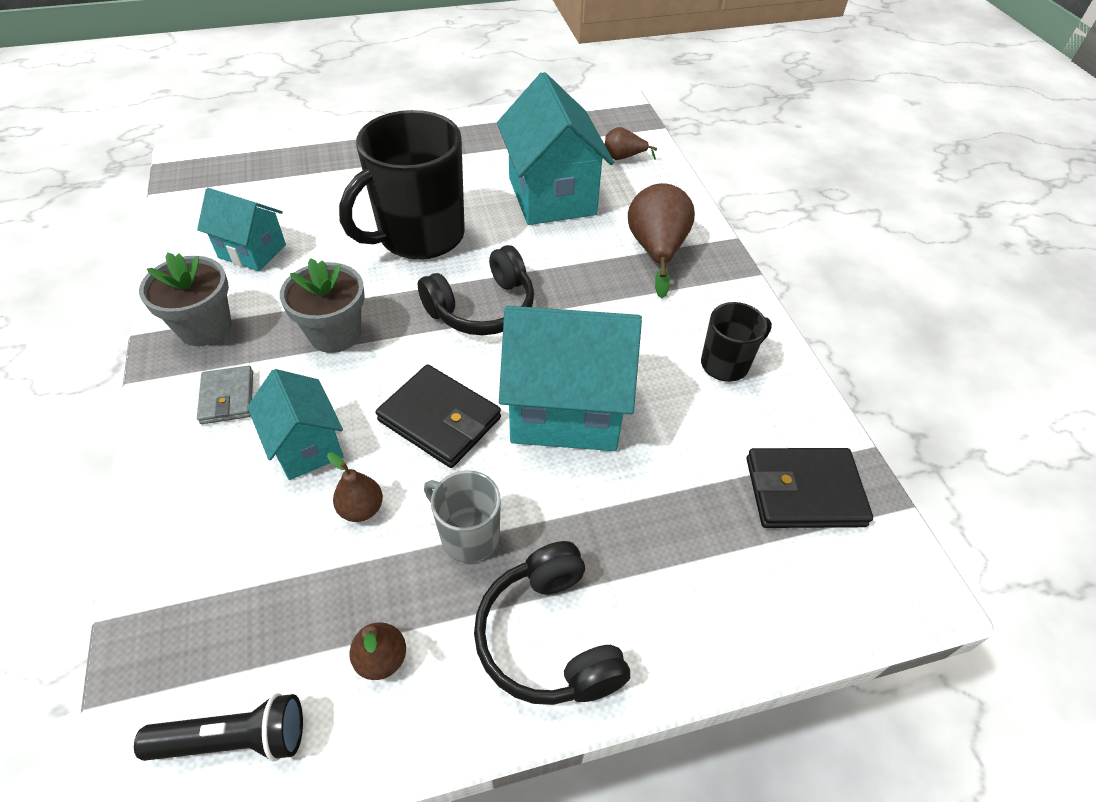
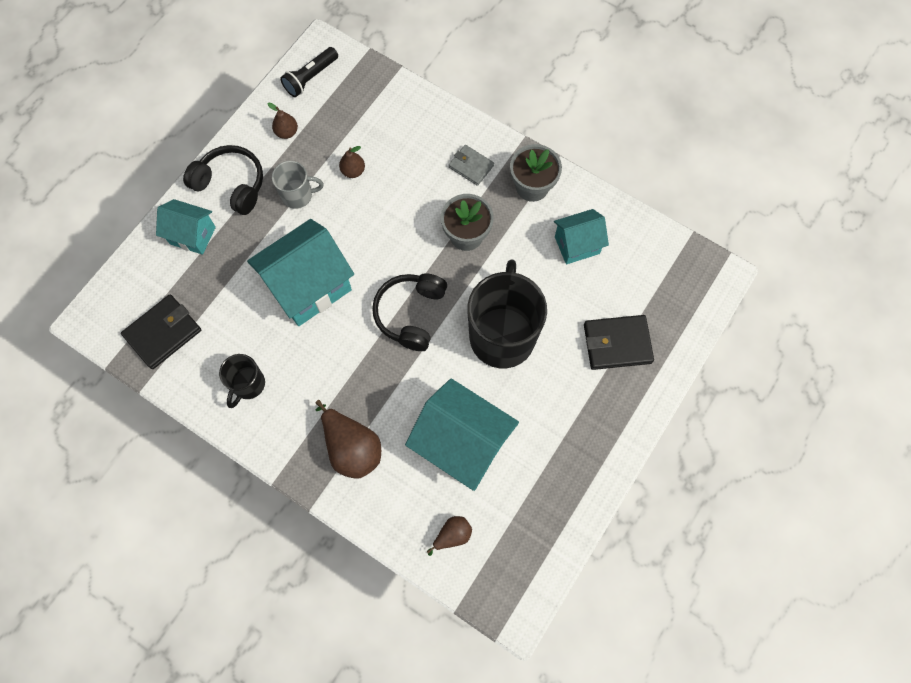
camera: 140 degrees right, 20 degrees up
turquoise house [247,369,344,480] -> turquoise house moved to [156,199,216,255]
black wallet [376,364,501,468] -> black wallet moved to [584,315,654,370]

